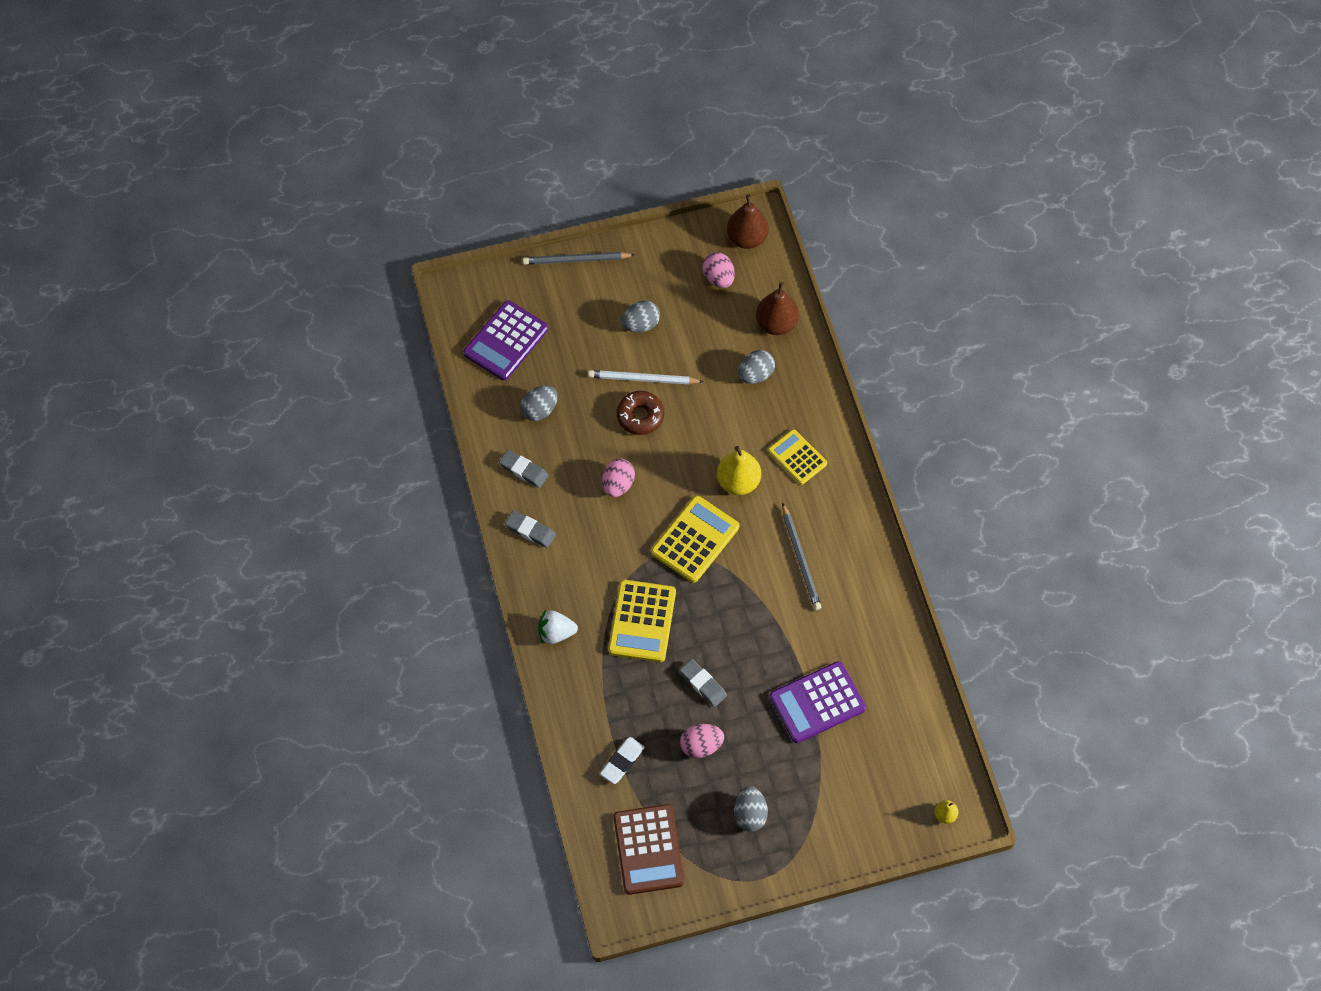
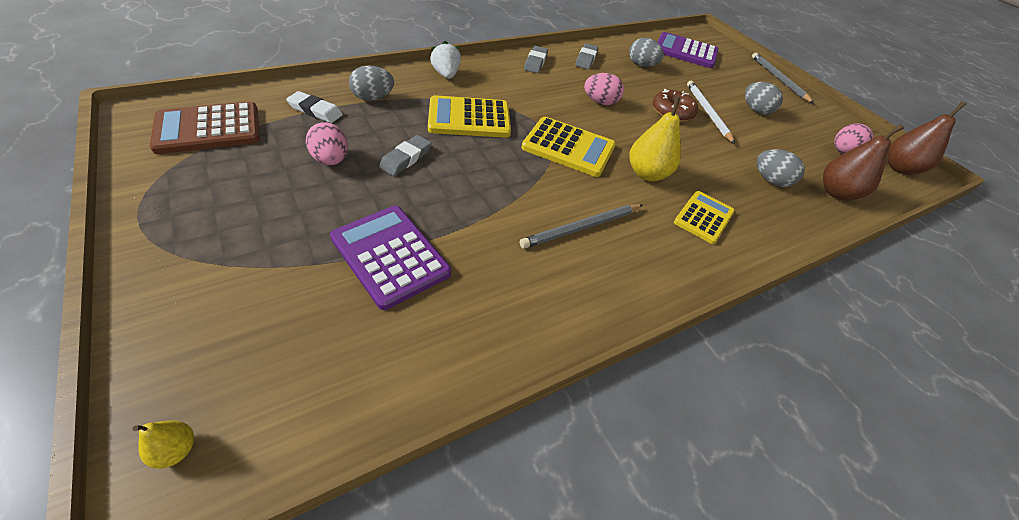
camera: 70 degrees right, 15 degrees down
grey egg [734,786,768,832] -> grey egg moved to [349,65,394,101]

